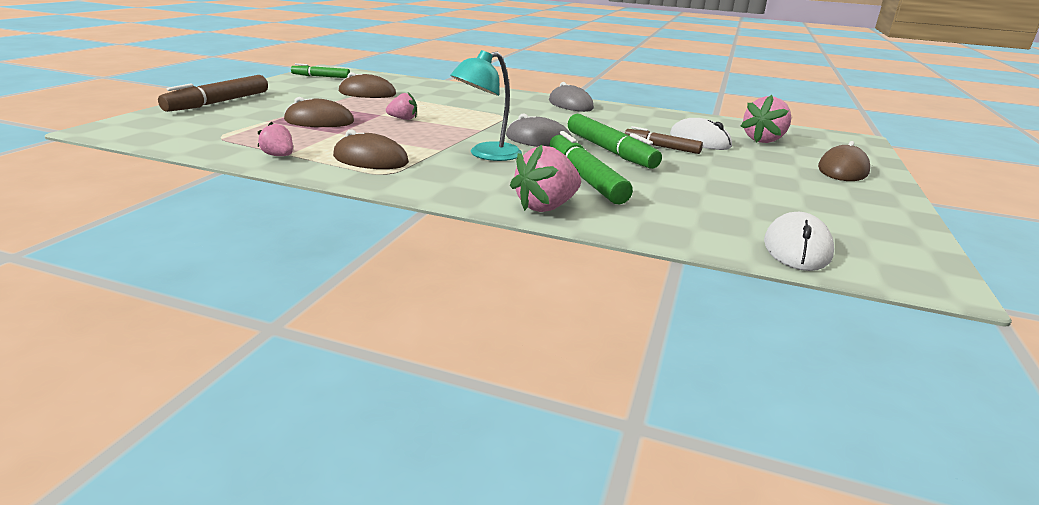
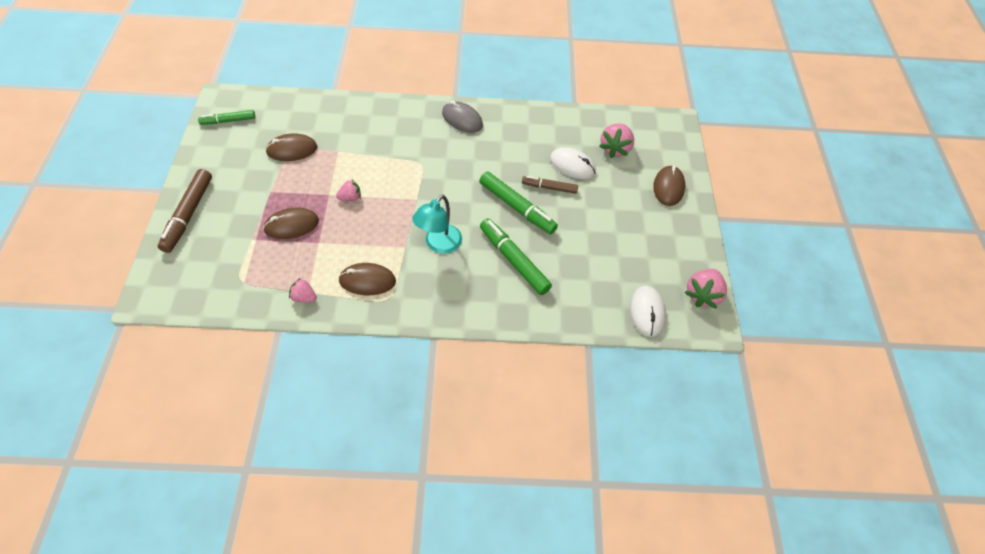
camera: 20 degrees left, 30 degrees up
grey mouse [506,114,572,147] -> none
pink strawberry [510,145,581,212] -> pink strawberry moved to [685,269,727,309]

